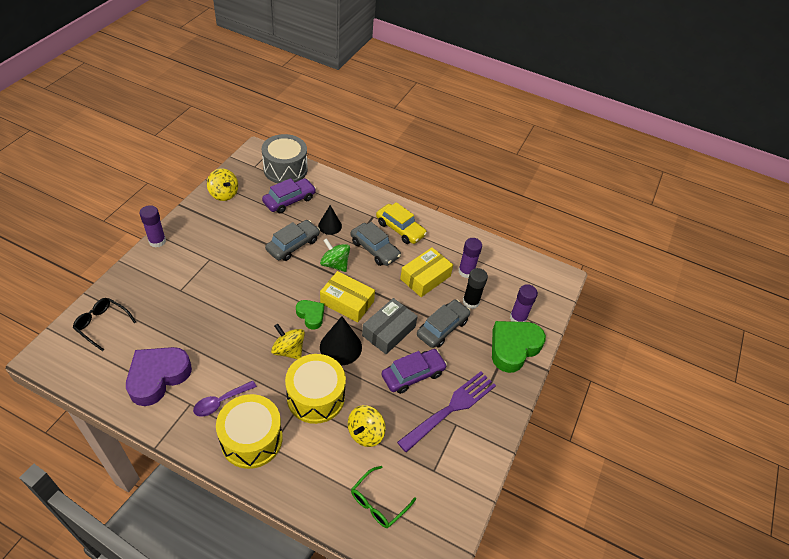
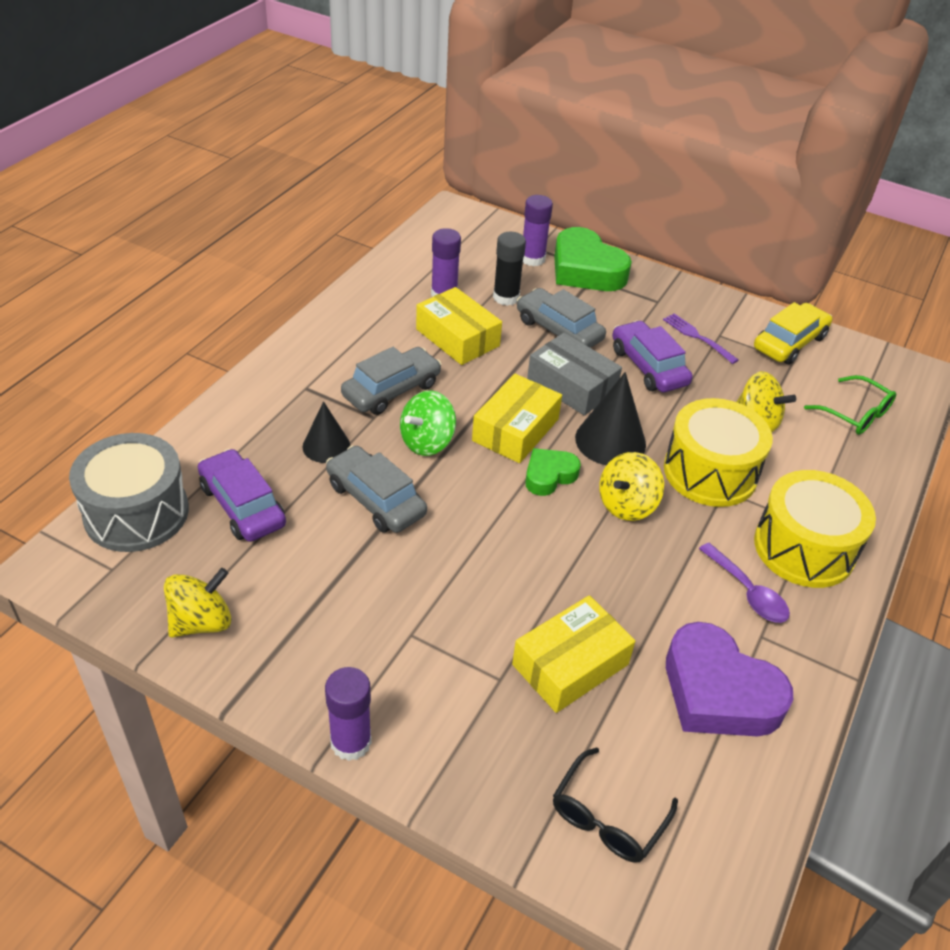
camera: 85 degrees left, 5 degrees down
yellow car [376,202,427,244] -> yellow car moved to [754,302,832,365]
purple fork [397,371,496,452] -> purple fork [663,313,739,364], size x0.52
none -> yellow box [512,595,635,713]

